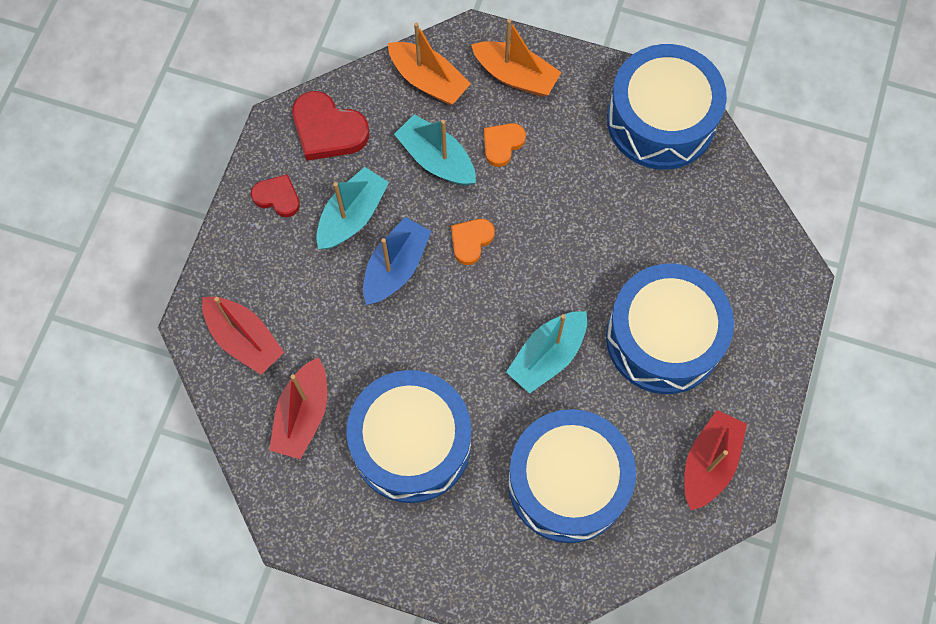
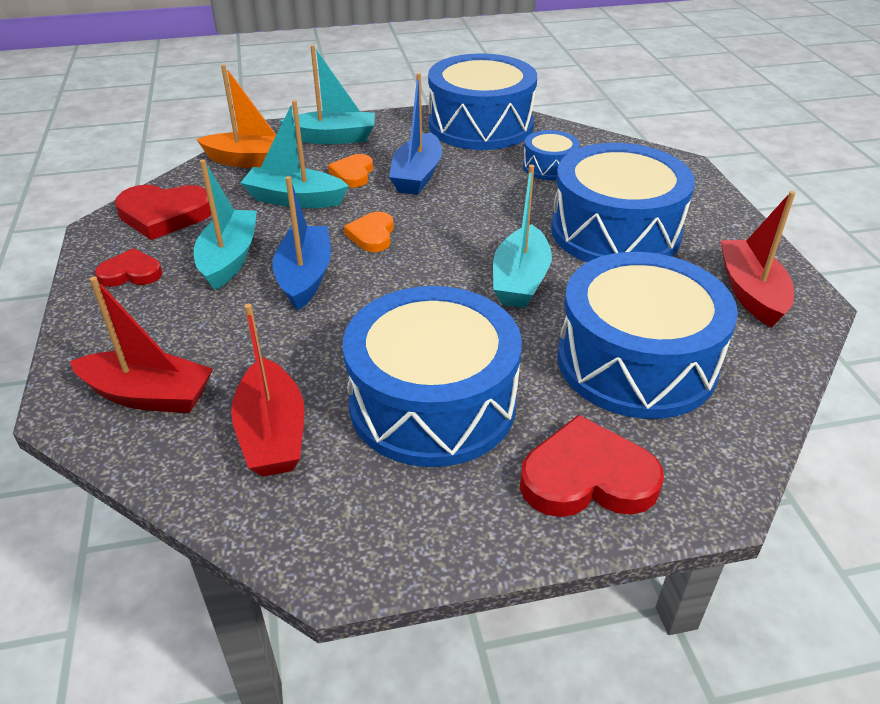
camera: 30 degrees left, 30 degrees down
orange boat [471,19,561,97] -> turquoise boat [279,45,375,144]
none -> blue boat [389,73,442,195]
none -> red heart [520,415,664,517]
none -> blue drum [523,130,580,180]

